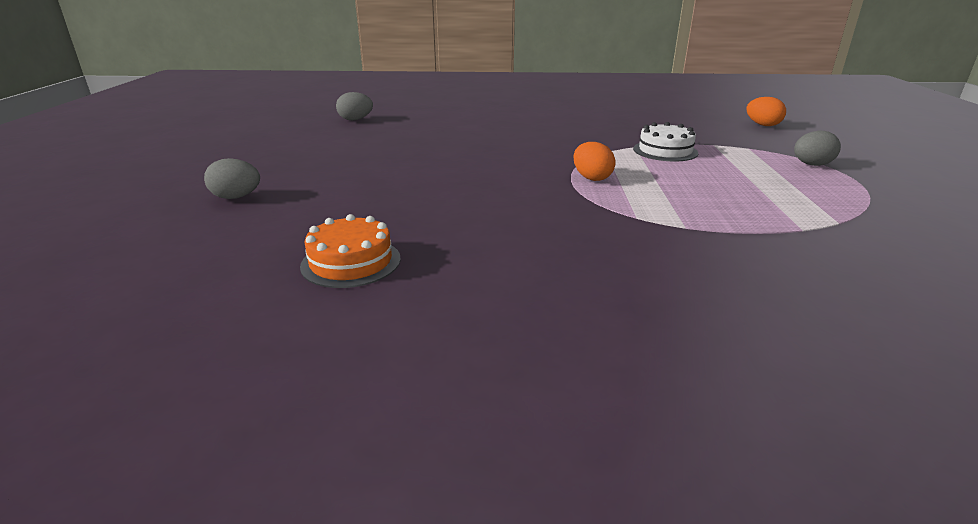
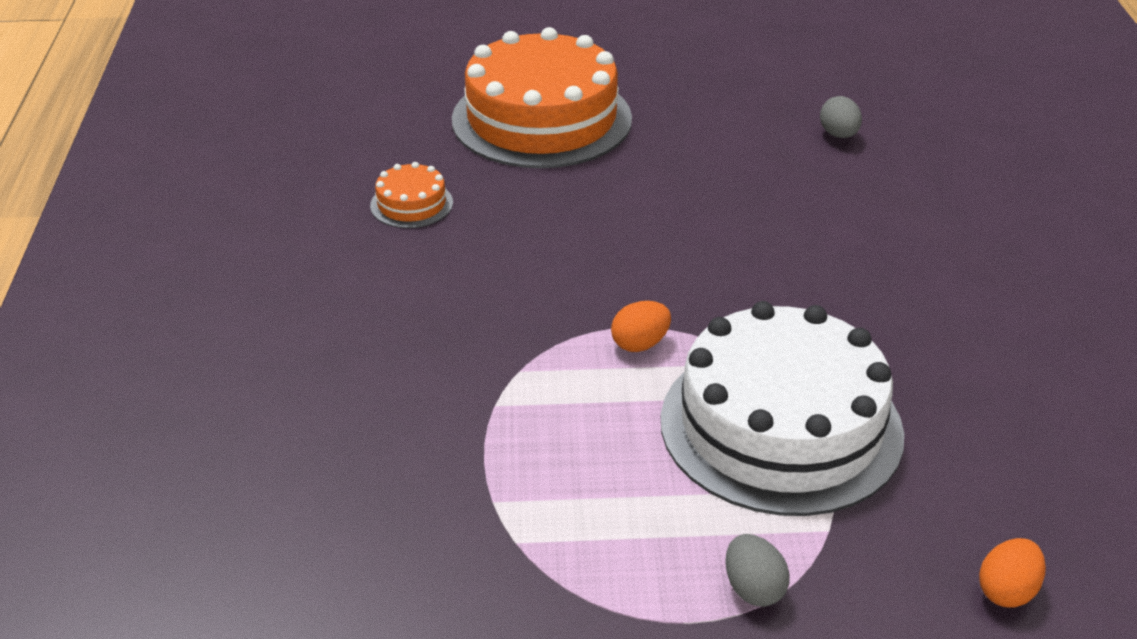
camera: 85 degrees right, 10 degrees up
grey egg [204,158,260,199] -> orange cake [452,27,632,168]
white cake [633,122,698,162] -> white cake [661,301,904,516], size x2.39

